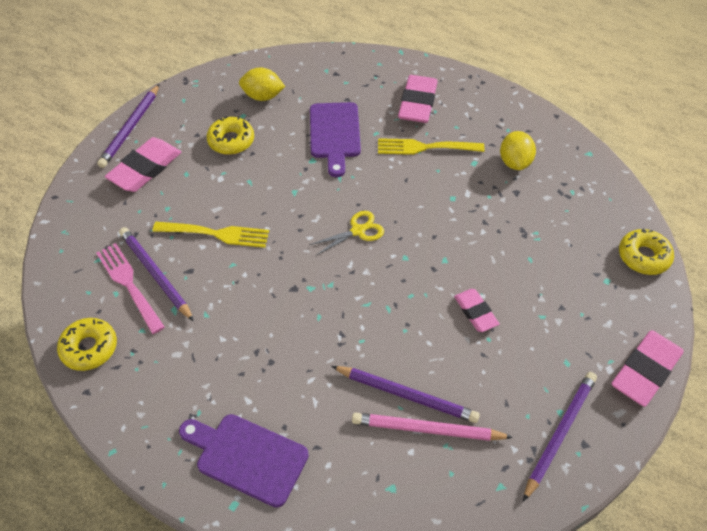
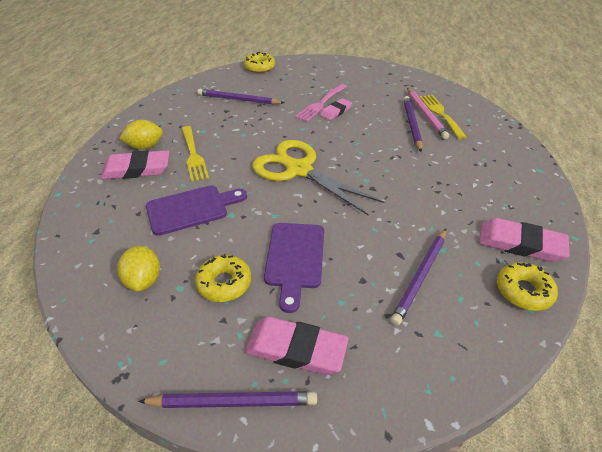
camera: 110 degrees left, 10 degrees down
pink fork [96,243,165,334] -> pink fork moved to [295,84,347,122]
yellow fork [153,222,269,248] -> yellow fork moved to [420,95,467,139]
purple cutting board [179,414,309,508] -> purple cutting board moved to [264,223,324,313]
yellow scissors [309,211,384,255] -> yellow scissors [252,140,384,216], size x2.18
yellow lemon [500,131,536,170] -> yellow lemon moved to [119,120,163,150]
purple pencil [523,372,597,502] -> purple pencil moved to [197,89,285,105]
pink eraser [611,330,684,407] -> pink eraser moved to [479,218,570,262]

